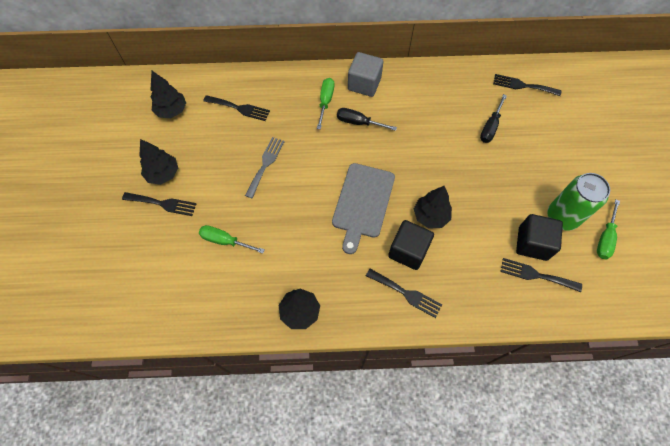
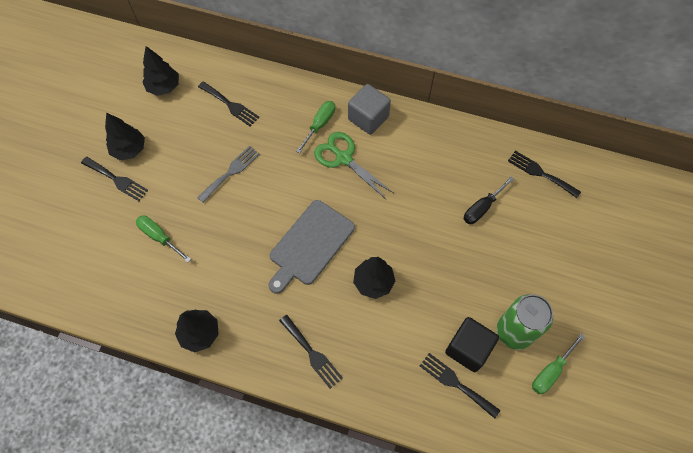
camera: 20 degrees right, 0 degrees up
black screwdriver [337,108,397,131] -> green scissors [314,132,393,200]
black cube [388,220,434,270] -> none

